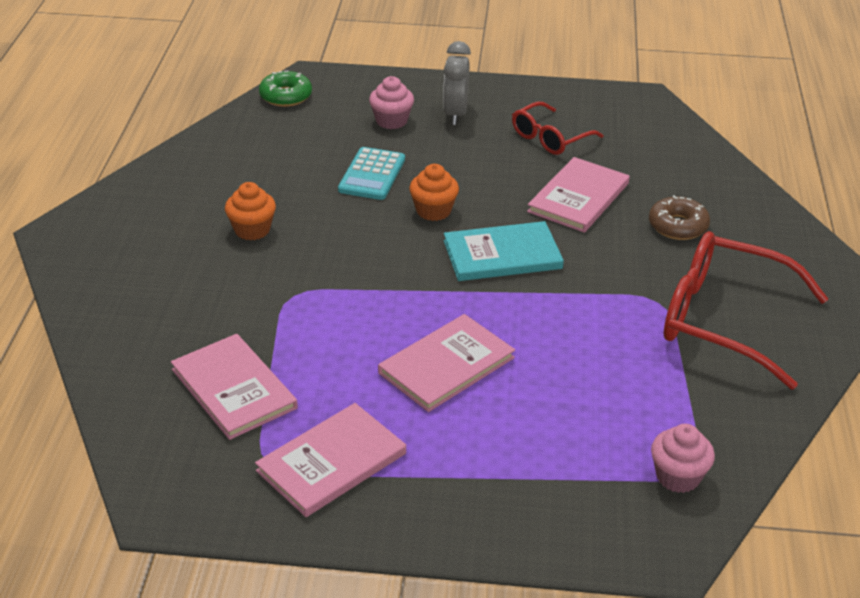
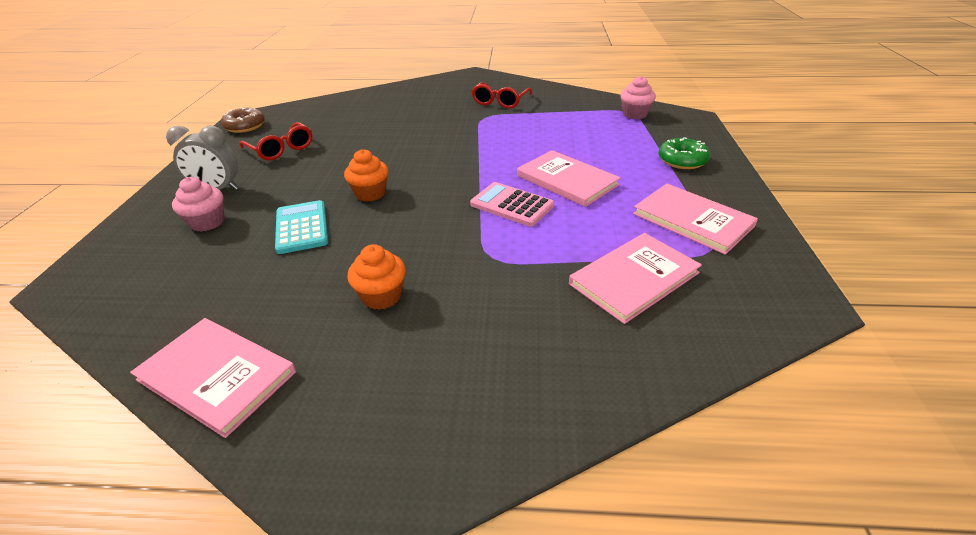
camera: 90 degrees left, 0 degrees up
green donut [259,71,312,107] -> green donut moved to [658,137,710,169]
turquoise calculator [338,147,405,200] -> turquoise calculator turned 120 degrees counterclockwise [275,200,328,254]
turquoise book [444,221,564,281] -> none
pink book [527,157,630,233] -> pink book moved to [130,318,296,438]
brown donut [649,195,710,240] -> brown donut moved to [221,107,265,133]
red glasses [664,231,828,390] -> red glasses [472,82,533,109], size x0.56
none -> pink calculator [470,182,554,227]

